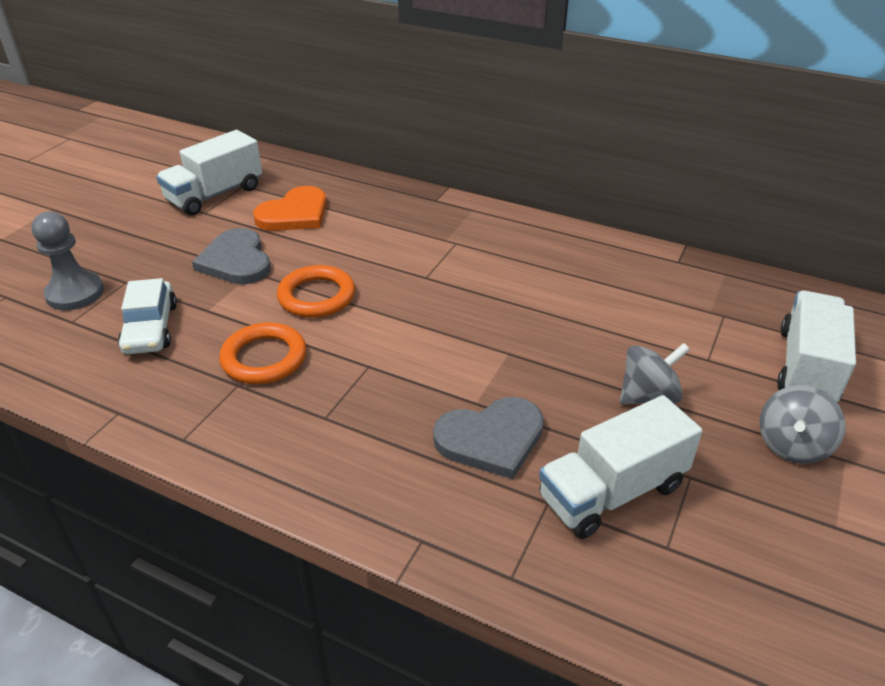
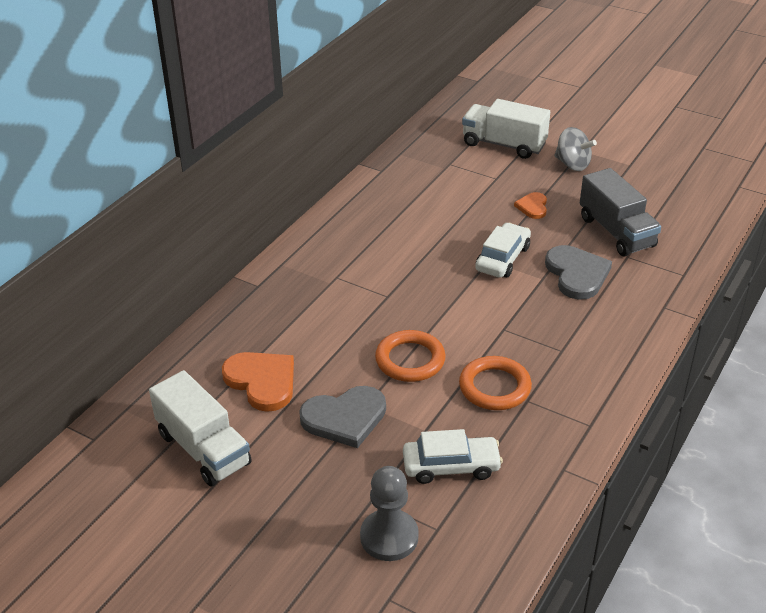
camera: 85 degrees left, 0 degrees up
white truck [539,395,703,539] -> grey truck [580,168,661,256]
grey spinning top [620,343,690,404] -> orange heart [514,192,547,219]
none -> white car [475,223,531,278]

